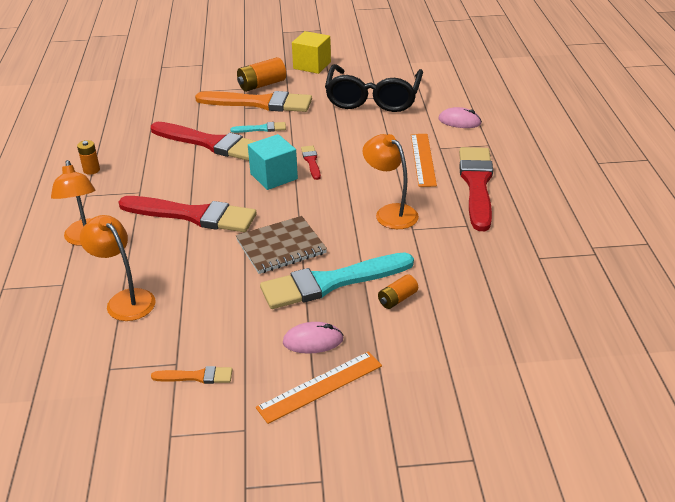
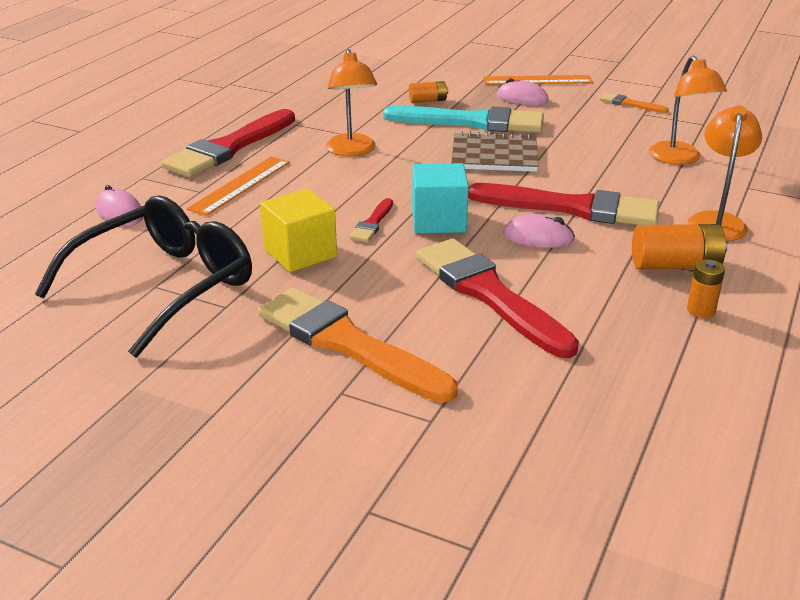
camera: 150 degrees left, 5 degrees down
red brush [118,196,257,232] -> red brush turned 150 degrees clockwise [468,183,660,225]
turquoise brush [230,122,286,133] -> none
orange battery [237,57,286,92] -> orange battery moved to [632,224,727,269]
yellow cube [292,31,331,74] -> yellow cube moved to [260,189,337,272]
none -> pink mouse [503,214,575,248]

